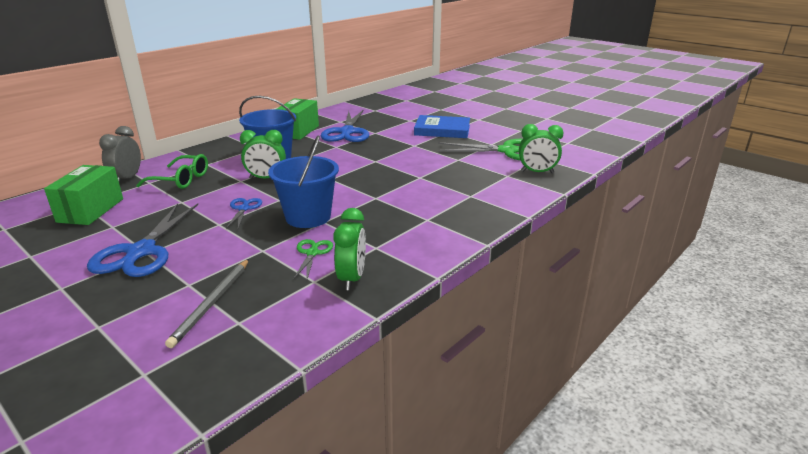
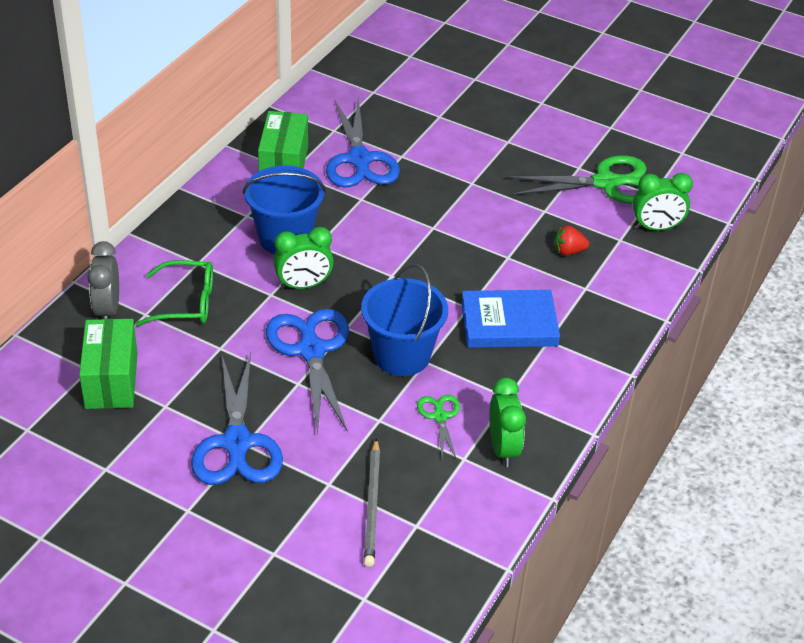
camera: 15 degrees left, 15 degrees up
blue scissors [226,198,262,229] -> blue scissors [266,309,349,434], size x2.01
blue book [414,115,470,138] -> blue book moved to [461,290,560,348]
none -> red strawberry [554,225,589,256]

